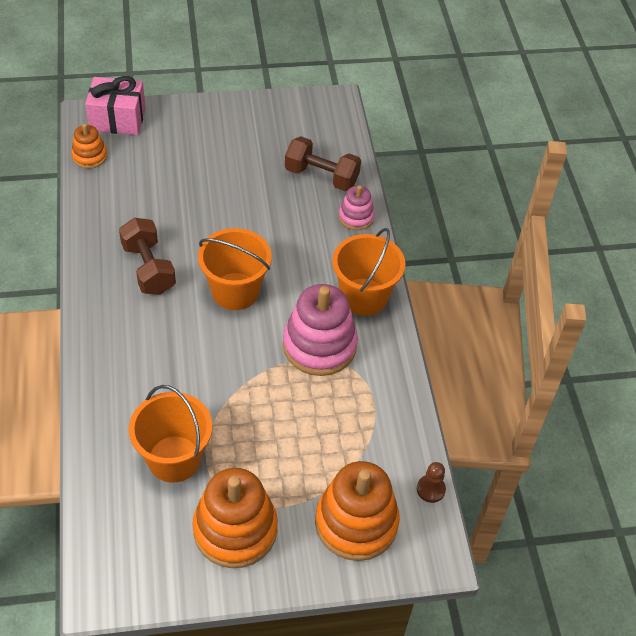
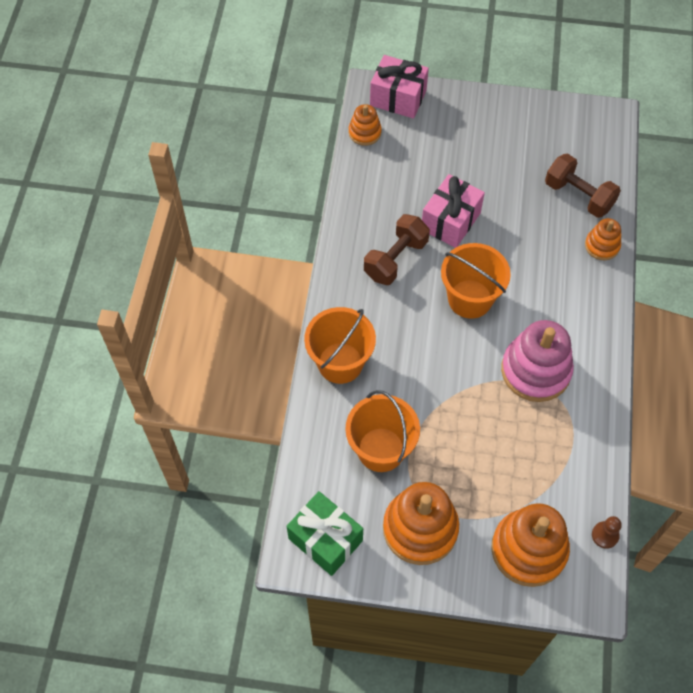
camera: 20 degrees right, 10 degrees up
brown dumbbell [119,218,176,295] -> brown dumbbell turned 45 degrees clockwise [364,214,430,285]
orange bucket [332,228,405,316] -> orange bucket moved to [304,307,376,384]
pink stacking toy [338,185,375,230] -> orange stacking toy [585,218,621,260]
none -> green gift [286,491,363,576]
none -> pink gift [422,174,485,248]

